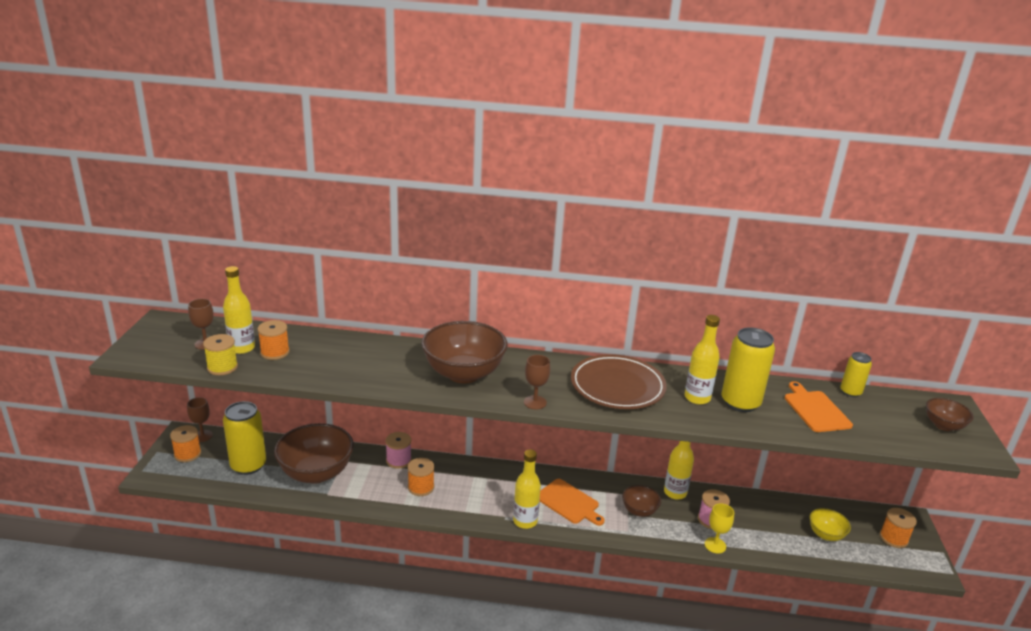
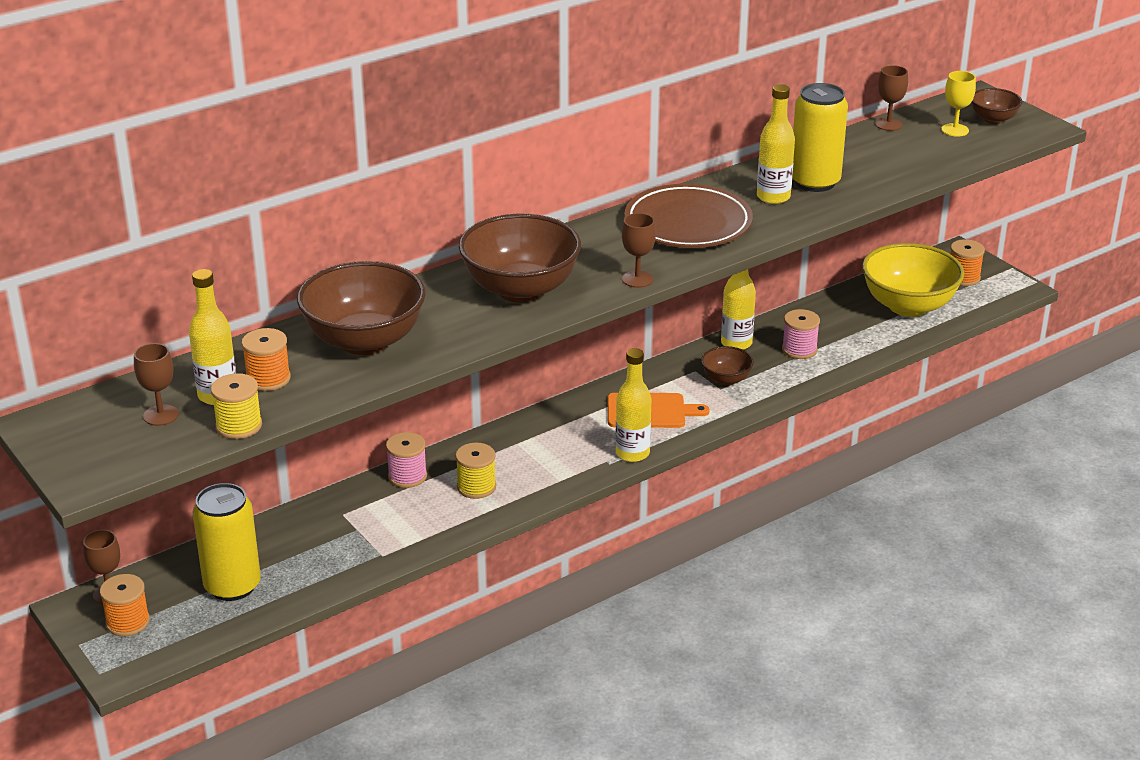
camera: 40 degrees left, 5 degrees up
brown bowl [274,423,354,484] -> brown bowl moved to [297,261,426,355]
orange spool [407,458,434,496] -> yellow spool [455,443,496,499]
yellow goblet [705,503,734,554] -> yellow goblet moved to [941,71,976,137]
orange cutting board [785,381,853,432] -> none
yellow bowl [809,508,851,541] -> yellow bowl [862,243,964,317], size x2.03
yellow can [840,352,872,397] -> brown goblet [875,65,908,131]

